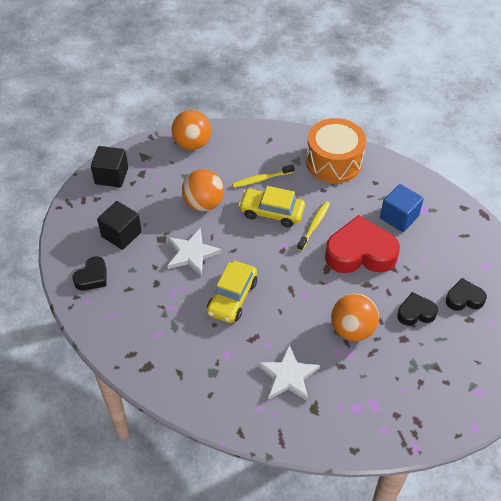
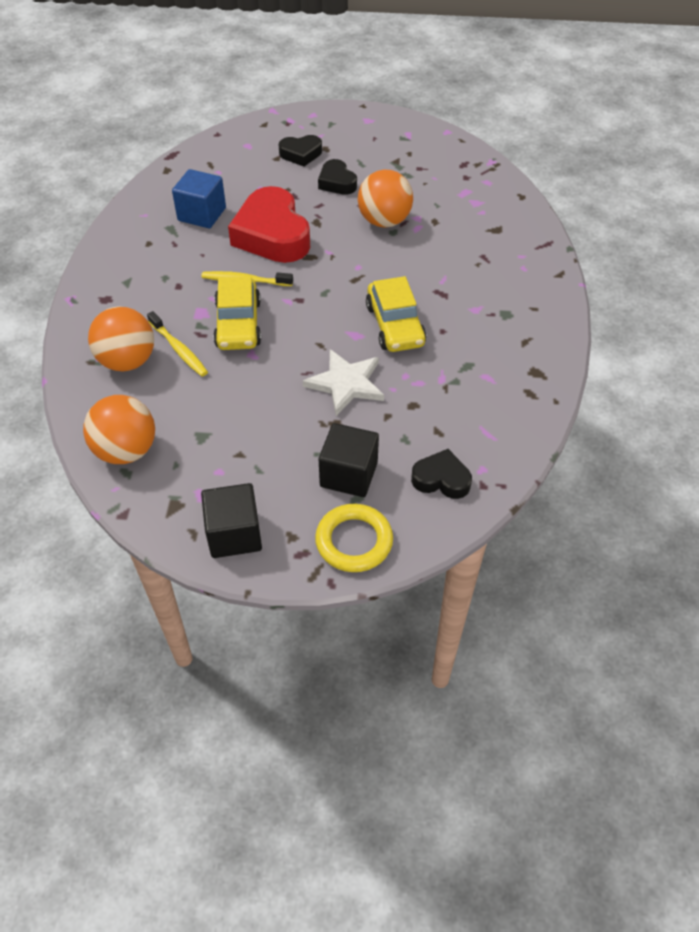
camera: 110 degrees left, 0 degrees up
orange ball [182,169,224,212] -> orange ball moved to [88,307,154,372]
yellow car [207,261,257,323] -> yellow car turned 75 degrees clockwise [366,276,426,352]
white star [257,345,320,401] -> none
orange drum [306,118,366,183] -> none
black heart [446,278,487,311] -> black heart turned 75 degrees counterclockwise [279,135,322,166]
none -> yellow ring [315,504,393,572]

